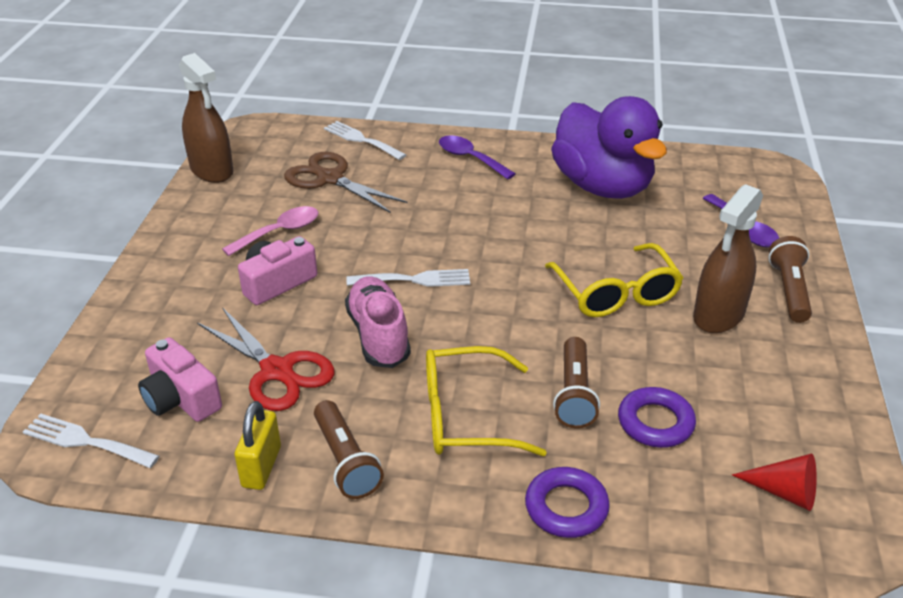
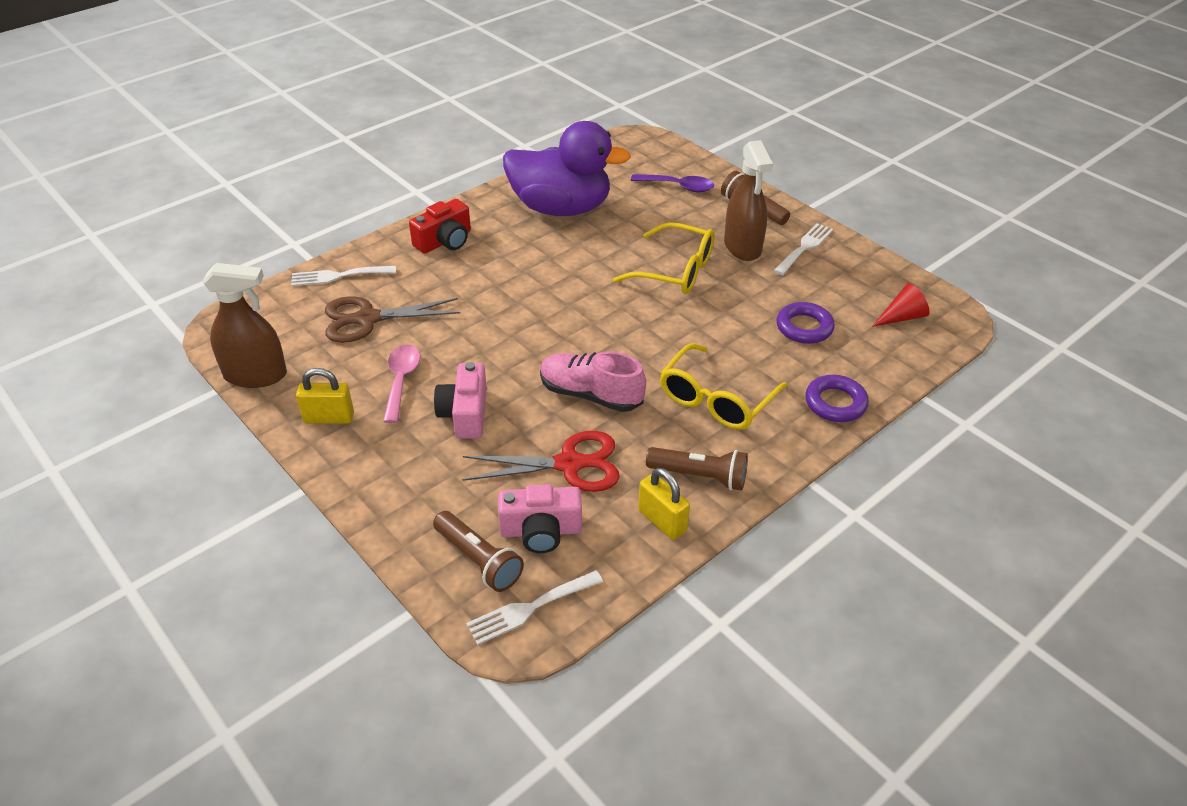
camera: 50 degrees left, 5 degrees up
white fork [347,269,470,287] -> white fork moved to [773,223,833,275]
purple spoon [439,135,516,180] -> red camera [409,199,471,254]
brown flashlight [553,337,600,428] -> brown flashlight moved to [433,511,524,592]
none -> yellow padlock [296,368,354,424]

